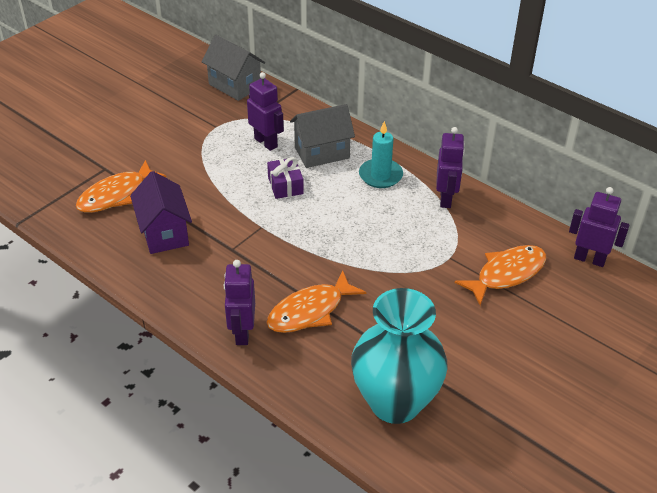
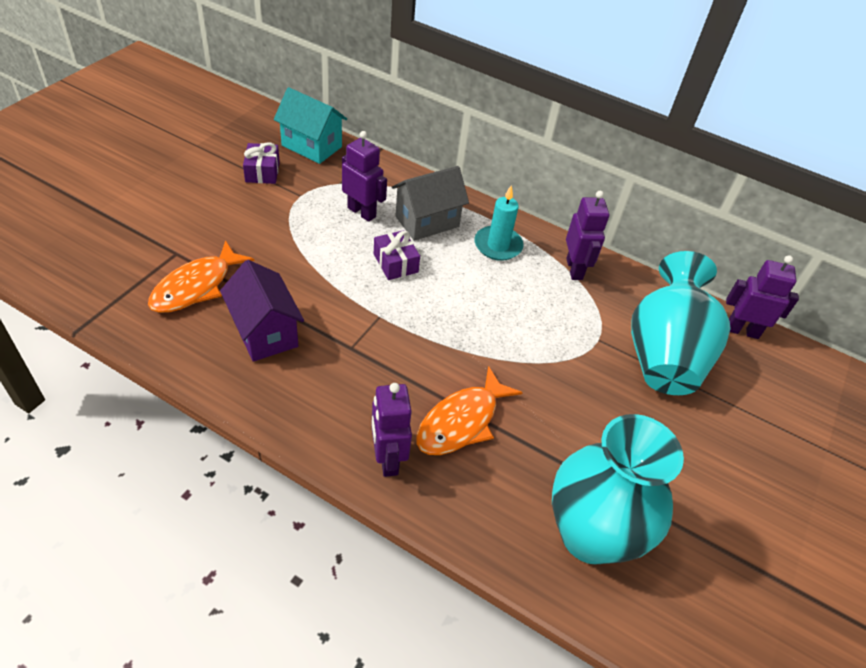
camera: 15 degrees left, 5 degrees up
grey house [201,35,265,101] -> turquoise house [274,87,347,164]
orange fish [455,245,546,306] -> turquoise vase [631,251,731,395]
none -> purple gift [243,142,280,184]

